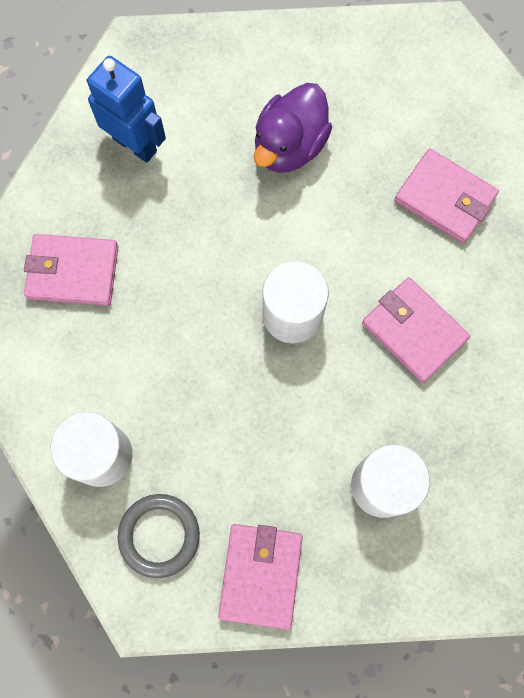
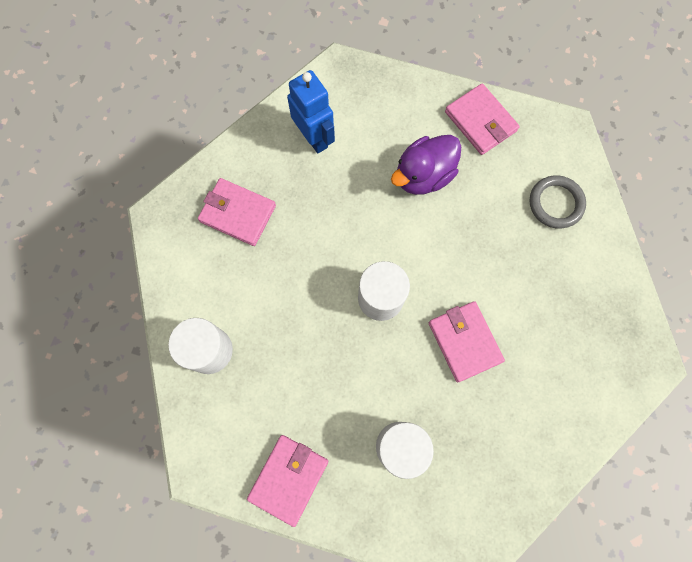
camera: 20 degrees right, 0 degrees up
grey ring [118,494,200,578] -> grey ring moved to [530,175,586,229]
pink wallet [394,149,499,243] -> pink wallet moved to [445,84,520,155]

